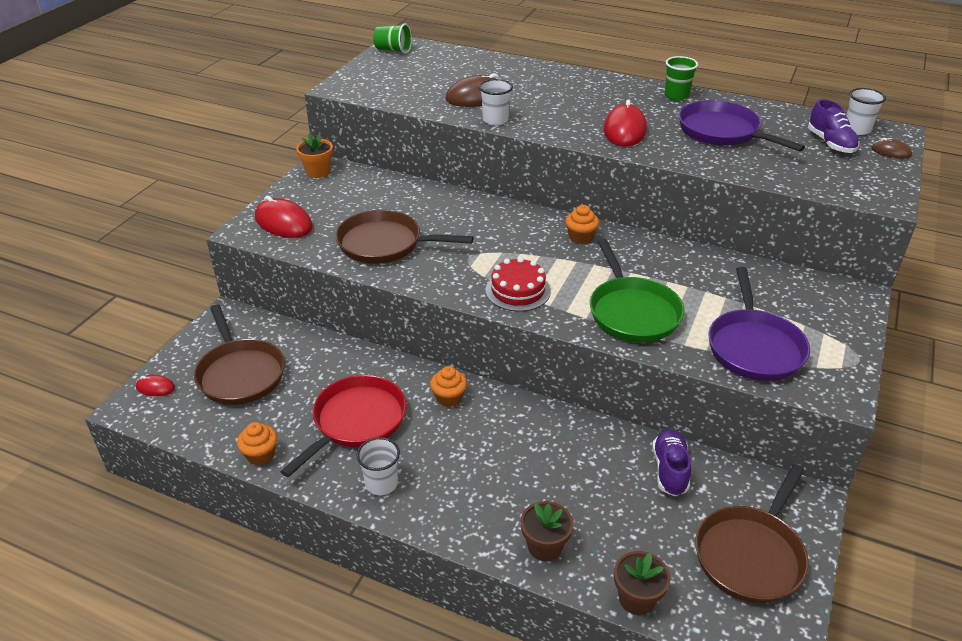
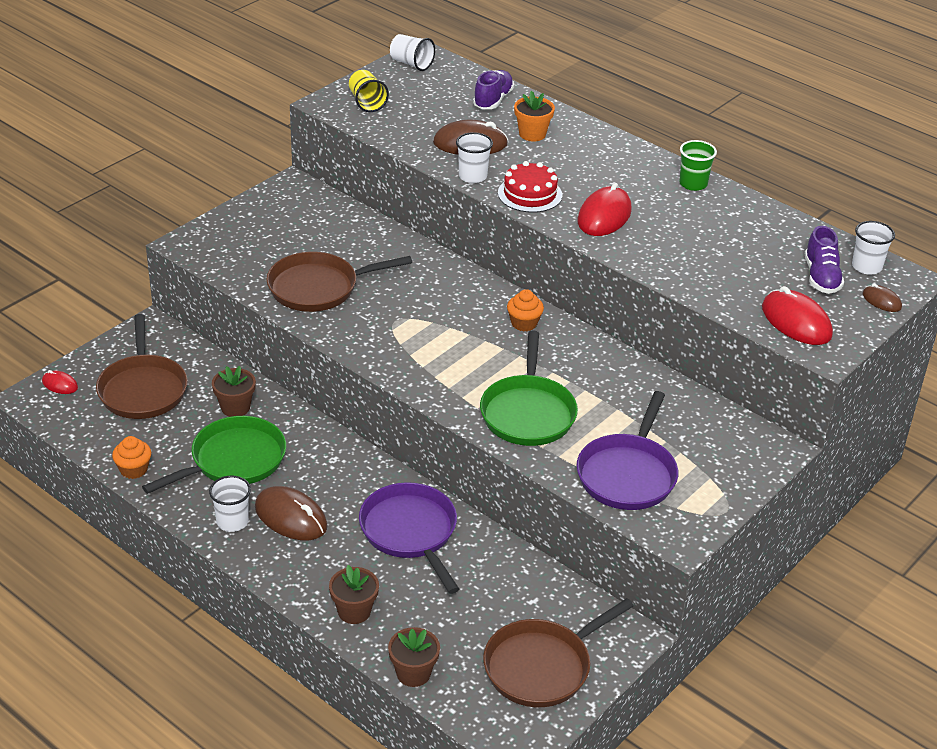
camera: 15 degrees right, 0 degrees up
red mouse [255,196,313,238] -> red mouse moved to [762,286,833,345]
red pan [280,375,406,477] -> green pan [142,416,286,494]
orange flower pot [296,134,333,178] -> orange flower pot moved to [514,91,555,141]
brown pan [336,210,474,264] -> brown pan turned 45 degrees counterclockwise [266,252,412,312]
green cup [373,23,412,54] -> white cup [390,34,435,71]
orange cupcake [430,366,467,407] -> none
red cake [486,257,551,312] -> red cake moved to [498,161,562,213]
purple shoe [652,429,691,496] -> purple shoe moved to [473,70,514,109]
purple pan [679,100,805,152] -> purple pan moved to [359,482,459,594]
none -> brown flower pot [212,366,256,417]
none -> brown mouse [255,486,328,540]
none -> yellow cup [349,70,389,112]

